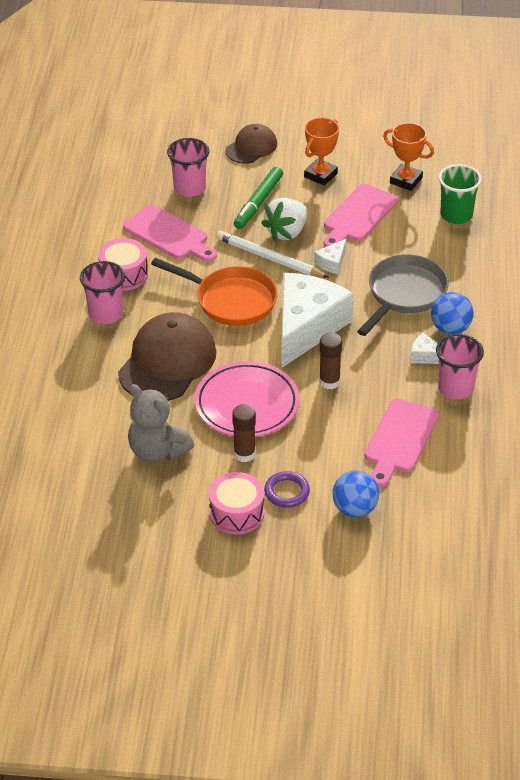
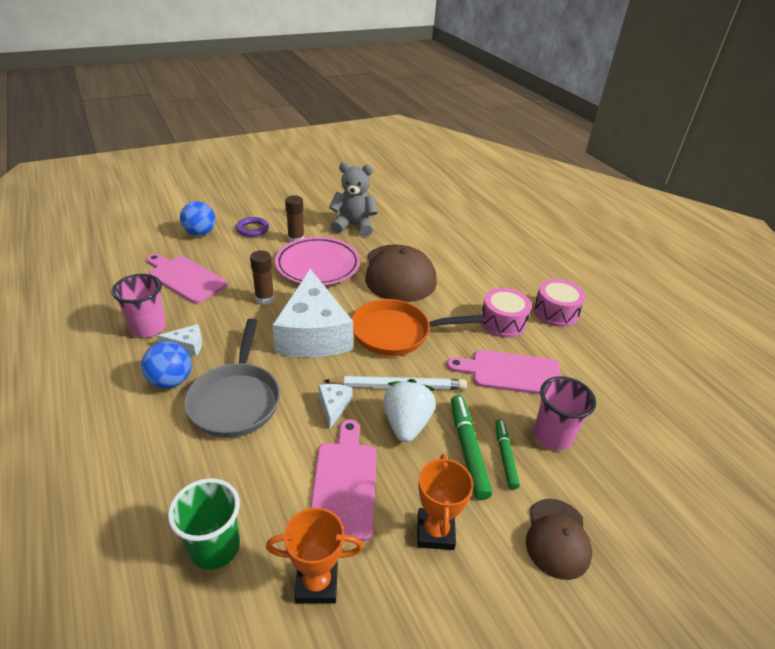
camera: 145 degrees right, 5 degrees down
pink cup [80,261,125,324] -> none
pink drum [209,472,264,535] -> pink drum moved to [533,279,586,327]
pink cutting board [365,399,439,487] -> pink cutting board turned 45 degrees counterclockwise [146,254,228,303]
none -> green marker [495,419,520,489]

